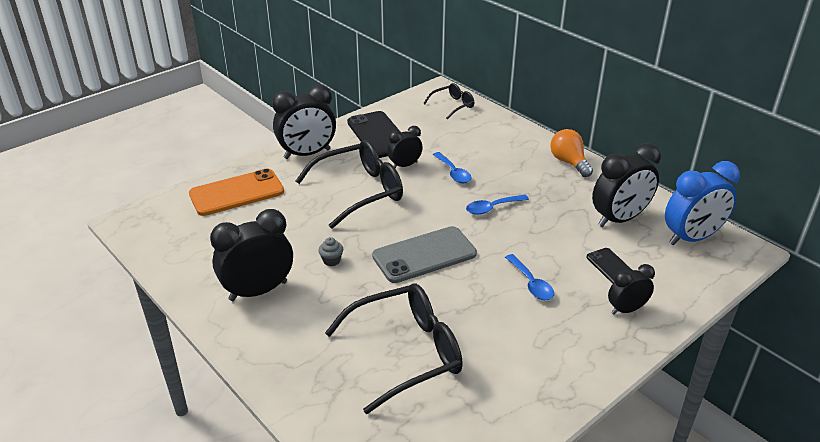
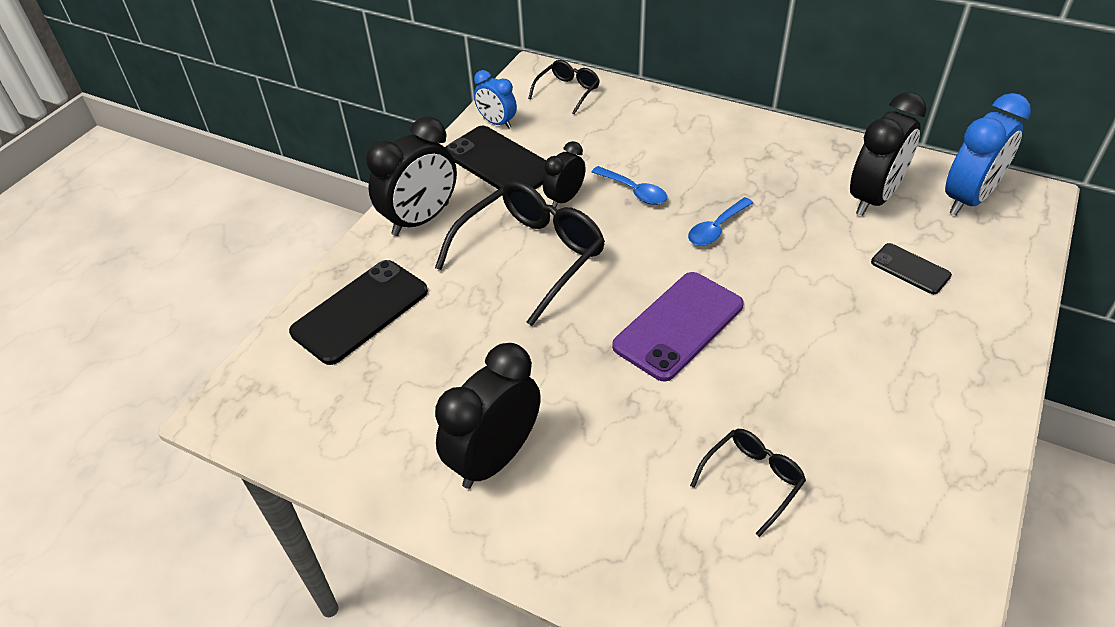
camera: 20 degrees left, 10 degrees up
orange phone [189,168,284,216] -> black phone [289,260,428,365]
grey cupcake [318,237,343,266] -> none
black glasses [325,284,463,414] -> black glasses [690,429,806,537], size x0.52
grey phone [372,226,477,283] -> purple phone [612,272,743,382]
blue spoon [505,254,554,300] -> none
orange light bulb [550,129,593,177] -> none
black clock [608,264,655,315] -> none
none -> blue clock [474,70,517,129]

